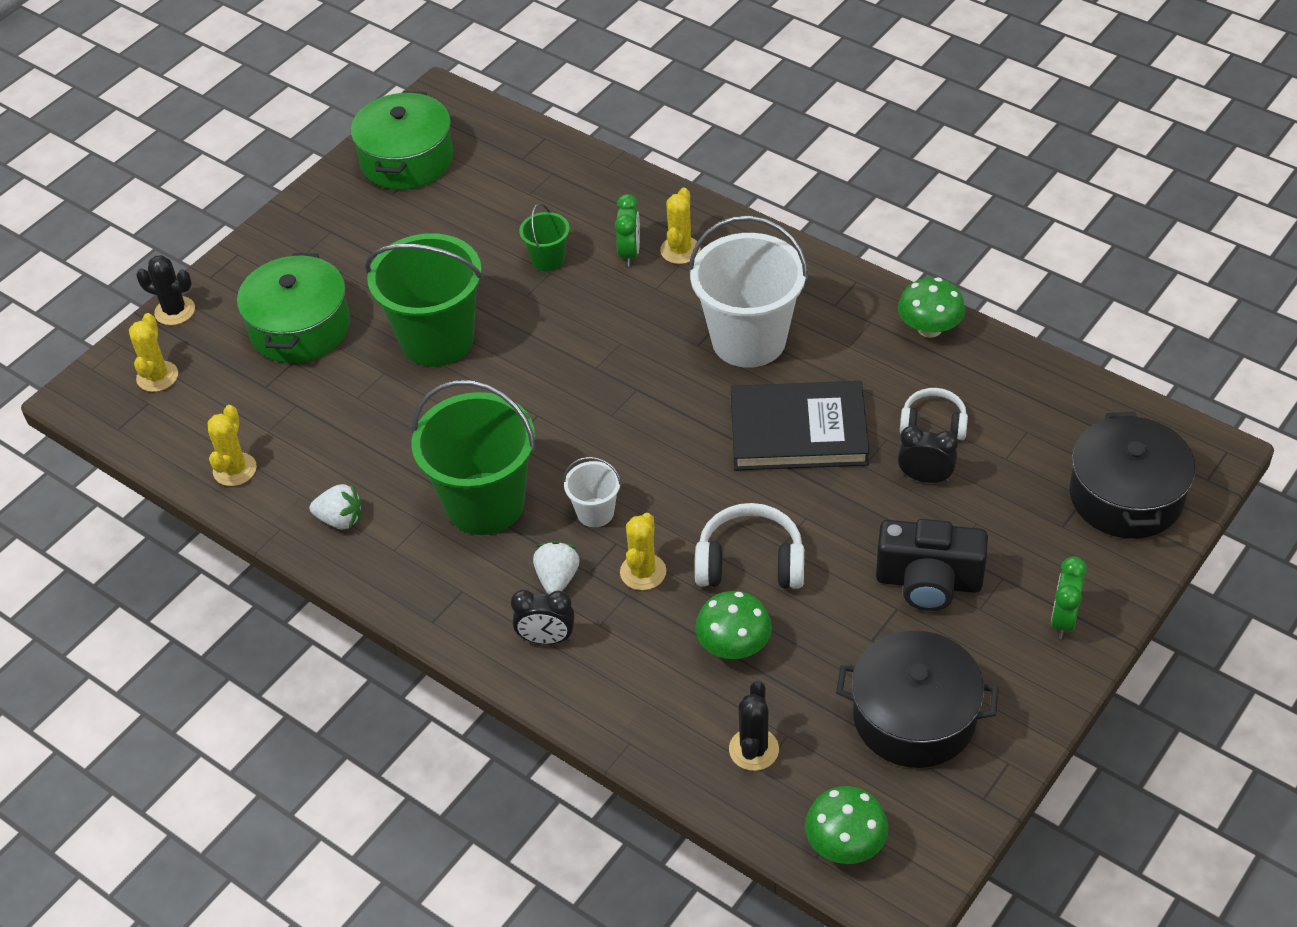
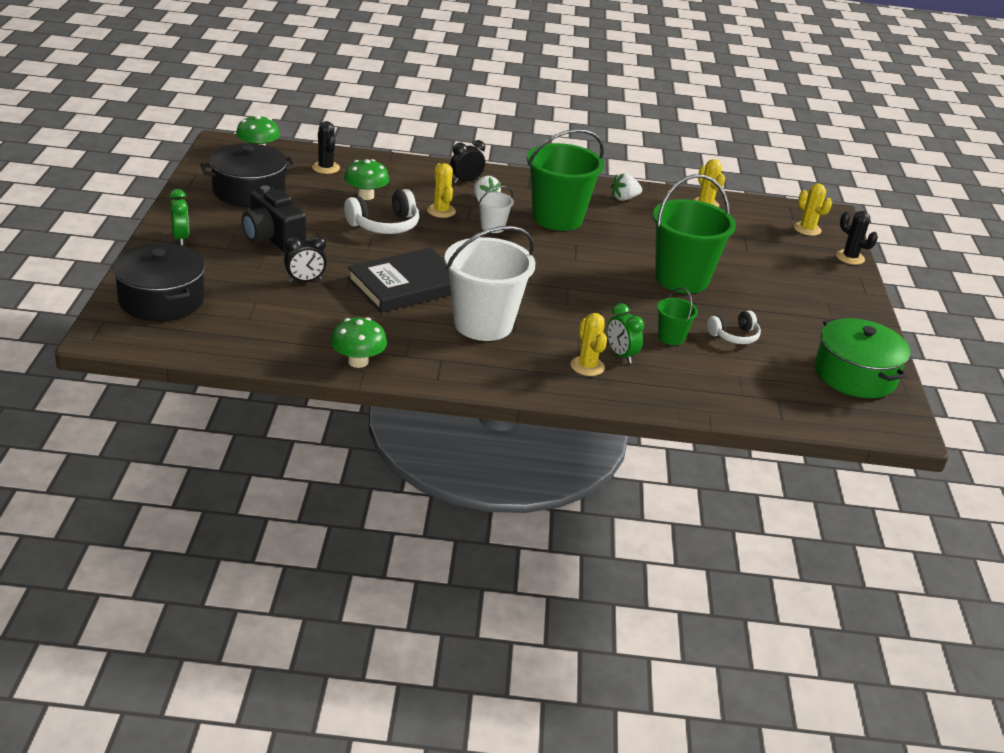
camera: 140 degrees right, 15 degrees down
black cactus [136,255,195,325] -> black cactus turned 60 degrees clockwise [836,211,878,265]
green pot [237,253,350,363] -> none
black camera [876,519,988,611] -> black camera turned 105 degrees counterclockwise [242,185,306,252]
white headphones [900,388,968,440] -> white headphones moved to [707,310,761,344]

